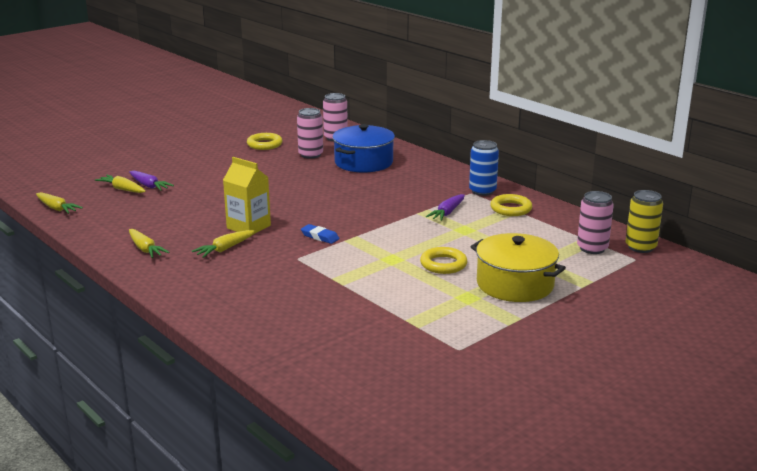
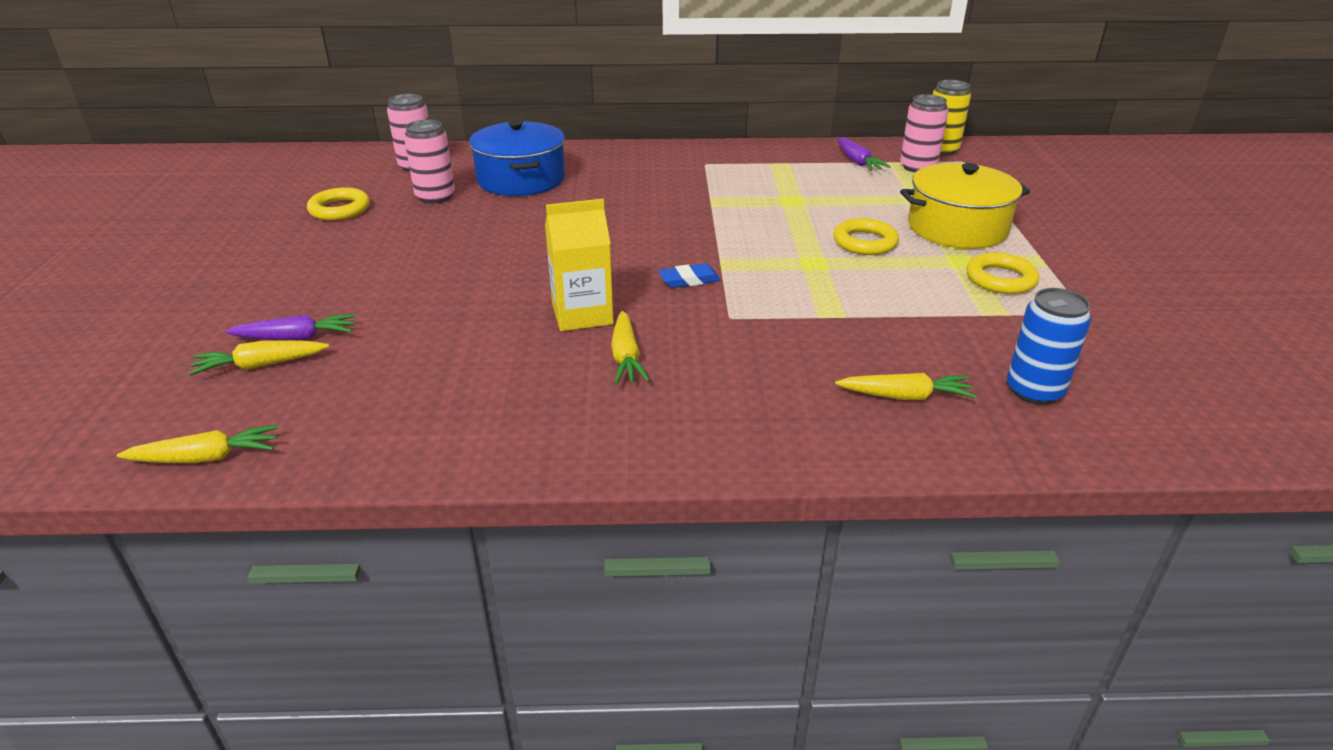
camera: 50 degrees left, 10 degrees up
yellow carrot [129,229,170,258] -> yellow carrot moved to [835,373,977,400]
purple carrot [426,194,465,221] -> purple carrot moved to [837,138,891,171]
blue can [469,140,499,196] -> blue can moved to [1007,288,1091,405]
yellow ring [490,194,533,216] -> yellow ring moved to [966,253,1039,294]

